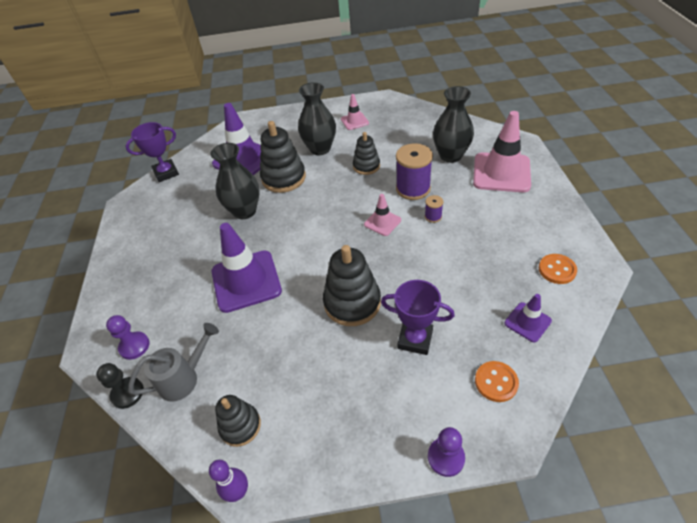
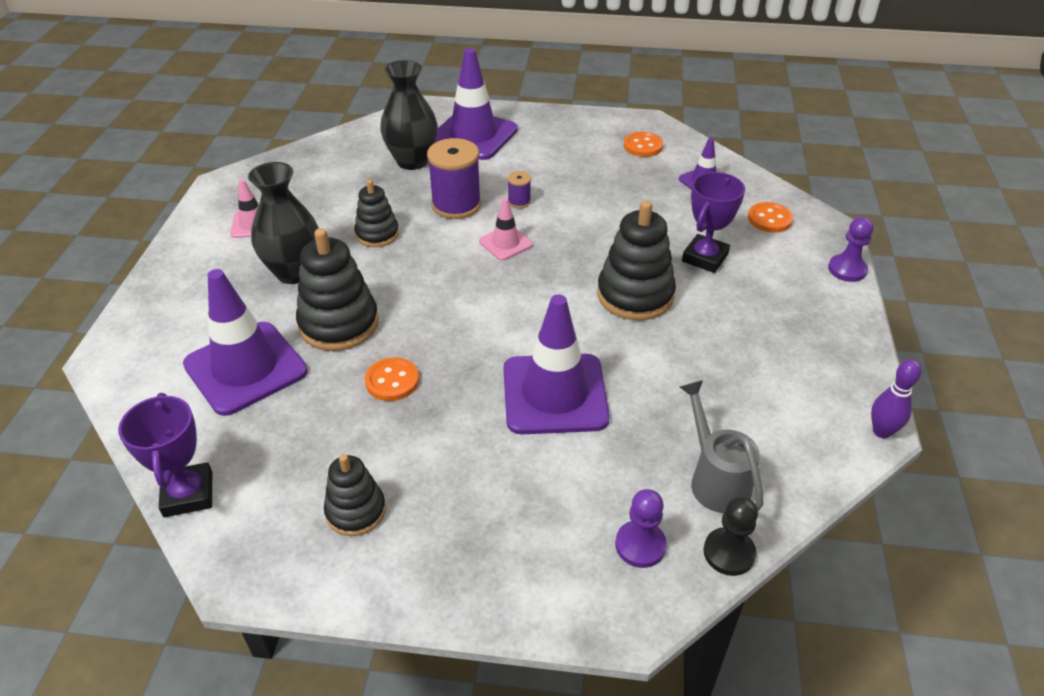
camera: 80 degrees left, 5 degrees down
black vase [210,143,260,219] -> orange button [365,357,419,401]
black stacking toy [215,395,261,447] -> black stacking toy moved to [324,454,386,536]
pink traffic cone [473,111,531,192] -> purple traffic cone [435,48,518,160]

